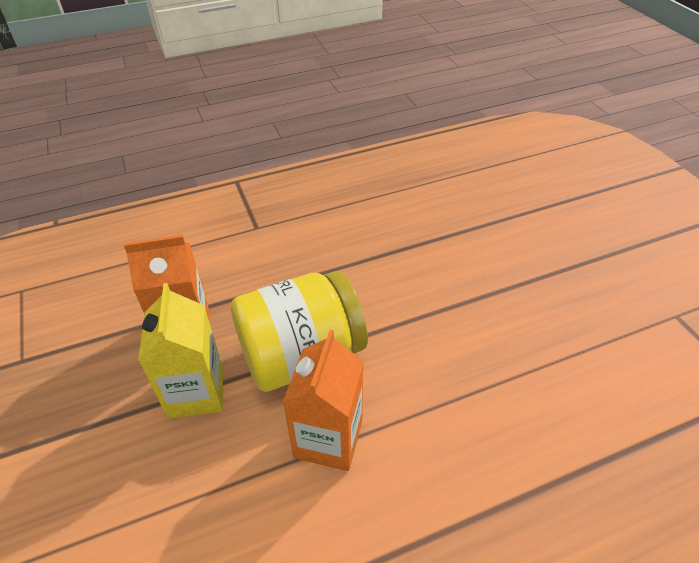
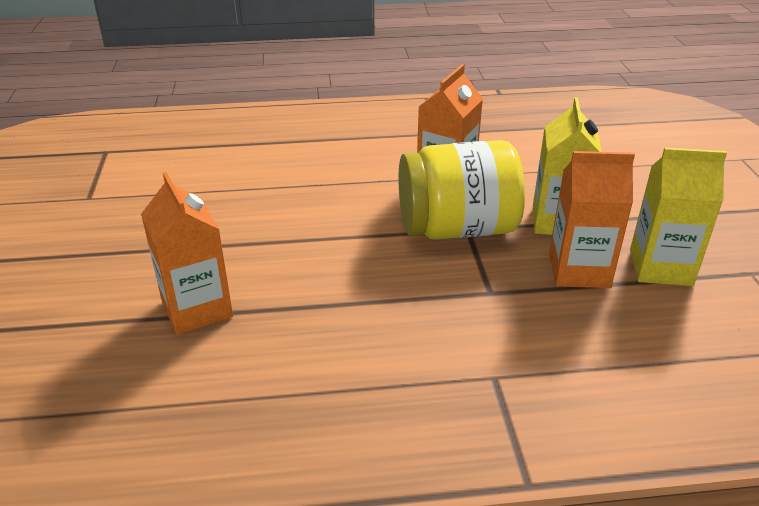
camera: 165 degrees left, 10 degrees down
none -> orange carton [141,172,233,335]
none -> yellow carton [630,148,727,286]

